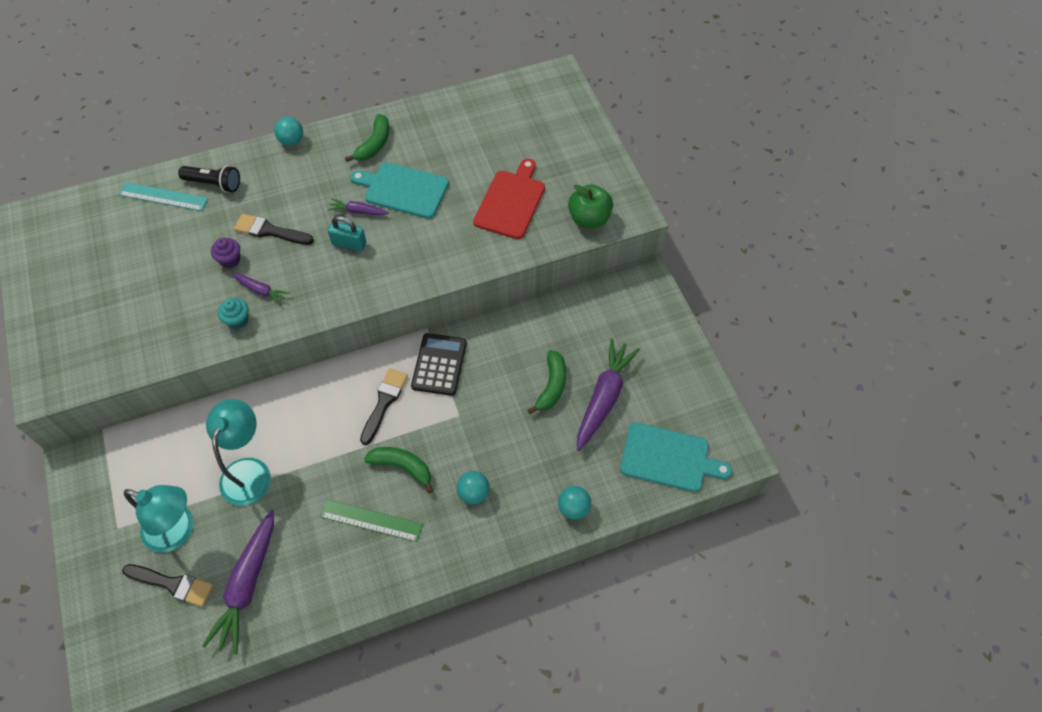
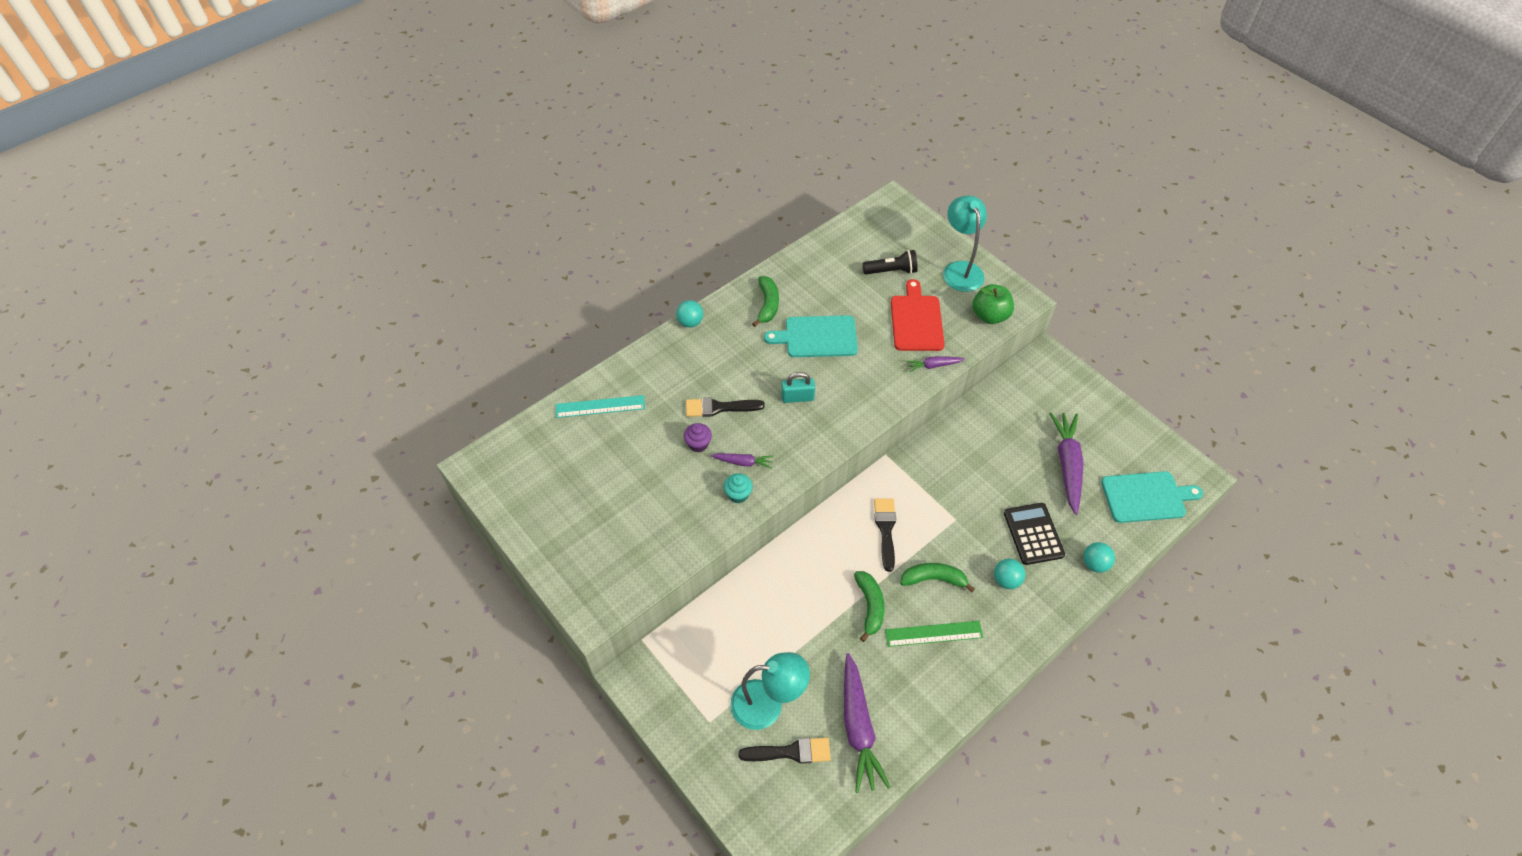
camera: 20 degrees left, 5 degrees down
black flashlight [178,165,240,192] -> black flashlight moved to [863,250,918,275]
turquoise lamp [206,399,271,506] -> turquoise lamp moved to [943,196,987,292]
purple carrot [328,198,389,215] -> purple carrot moved to [906,356,965,372]
black calculator [411,333,467,396] -> black calculator moved to [1004,503,1065,565]
green banana [528,350,566,414] -> green banana moved to [854,571,885,642]

